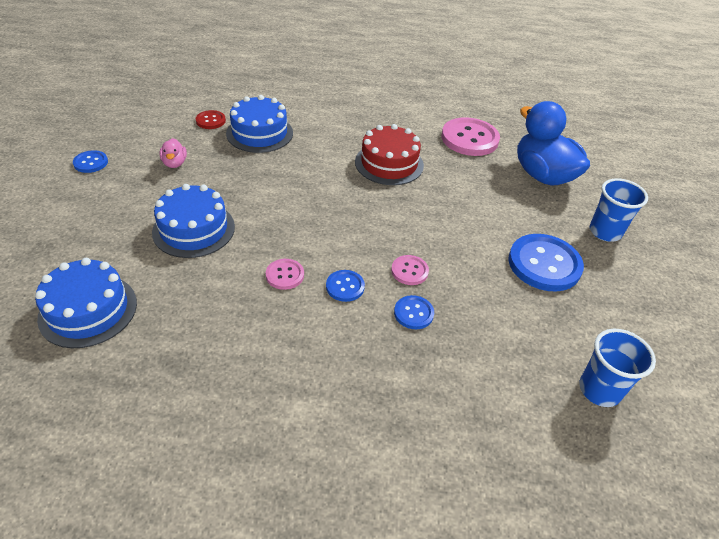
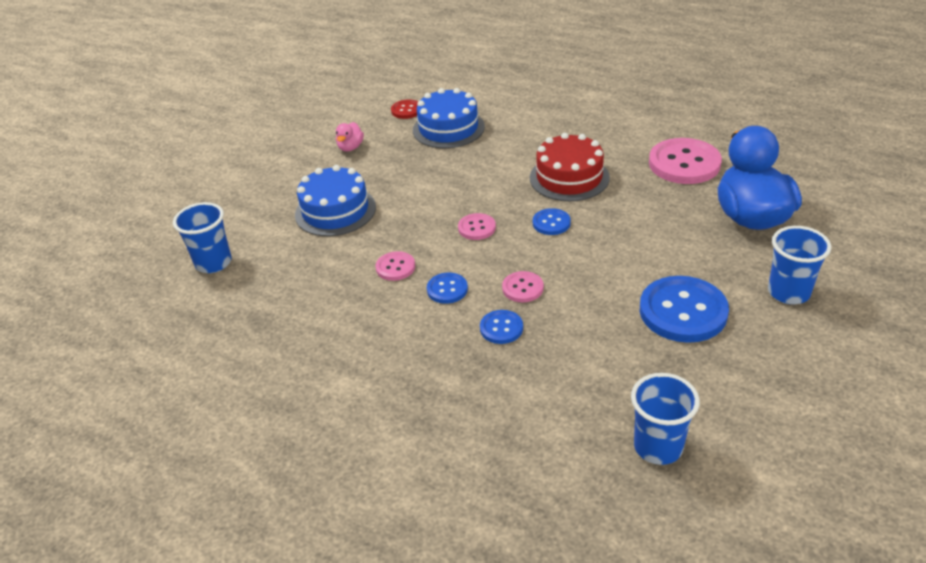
camera: 30 degrees right, 5 degrees down
blue cake [35,258,137,348] -> blue cup [173,202,232,273]
blue button [73,150,108,173] -> blue button moved to [533,208,571,235]
none -> pink button [458,213,496,240]

